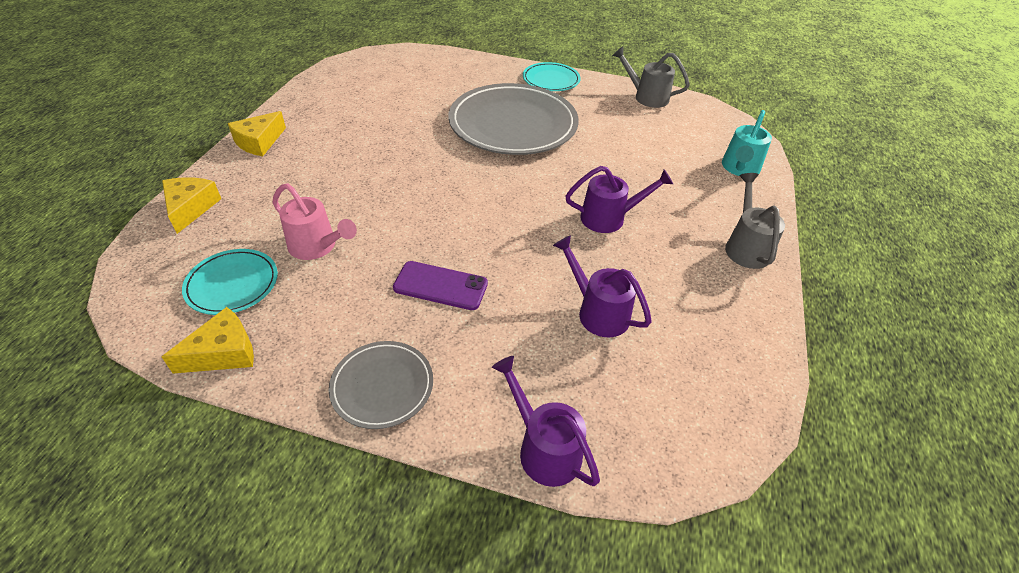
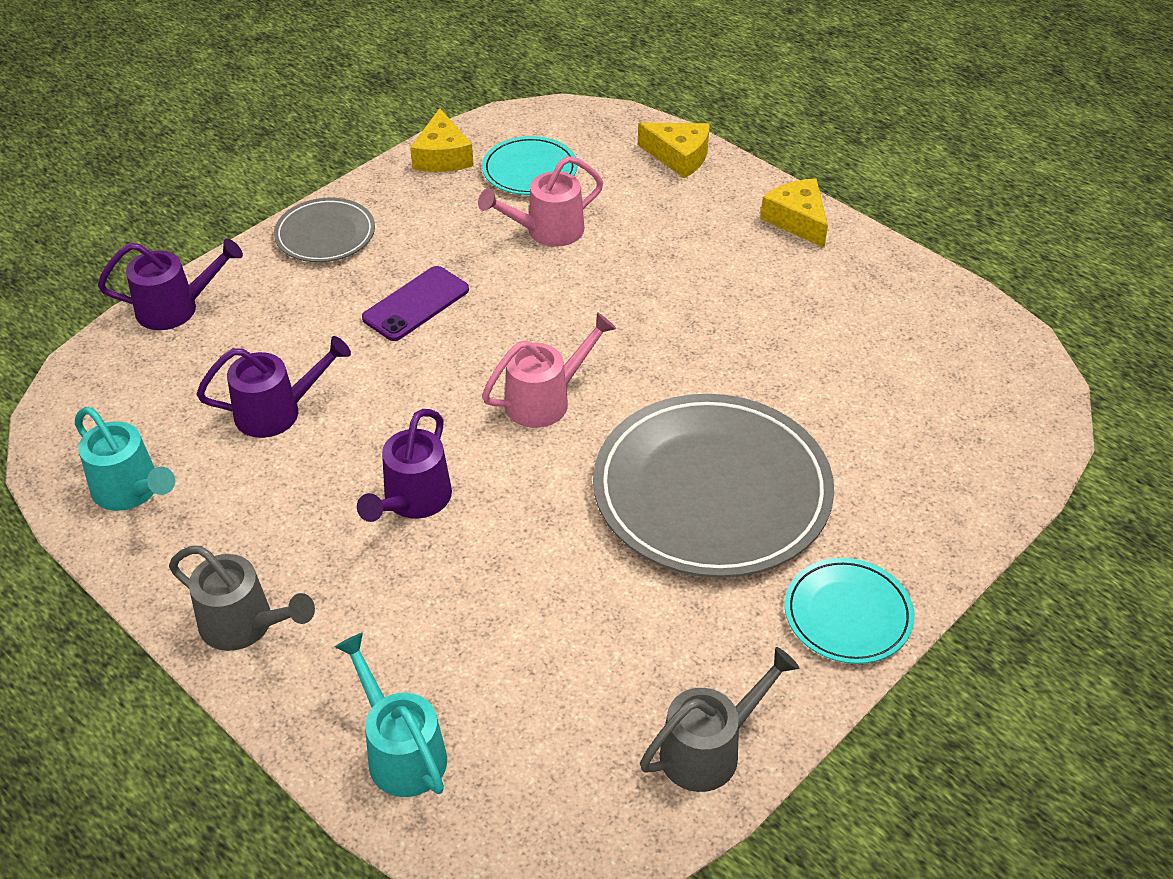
camera: 120 degrees right, 0 degrees up
none -> turquoise watering can [75,407,175,511]
none -> pink watering can [482,312,616,428]

